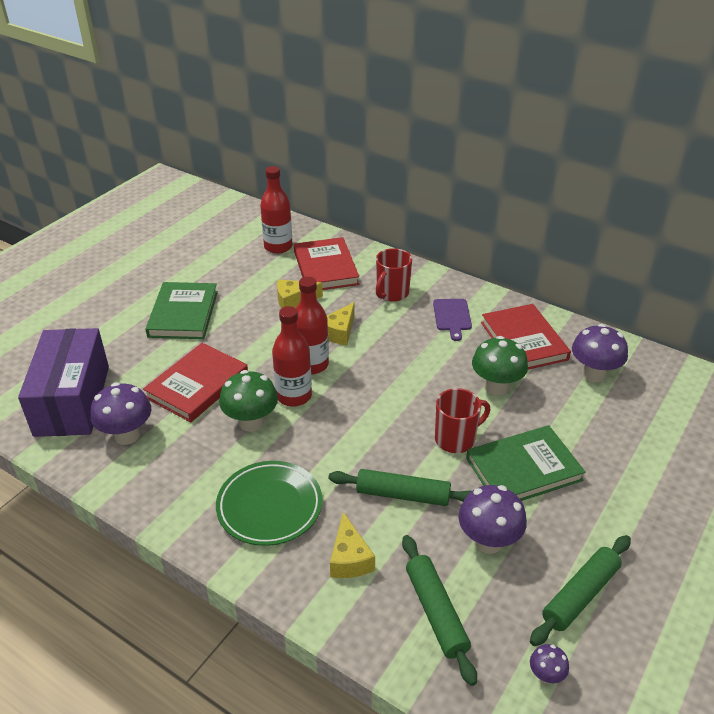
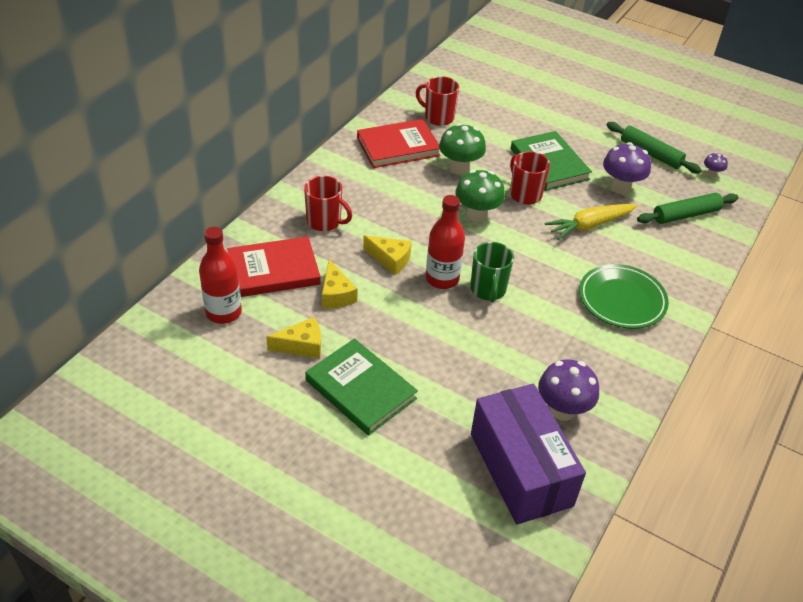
camera: 95 degrees left, 5 degrees up
purple box [18,328,109,437] -> purple box turned 75 degrees clockwise [471,384,586,524]
red book [143,343,248,422] -> none
green book [145,282,218,339] -> green book turned 45 degrees clockwise [305,338,418,436]
green mushroom [219,370,278,432] -> green mushroom moved to [455,170,505,222]
red bottle [272,306,312,407] -> green mug [470,242,514,302]
green rolling pin [328,469,471,506] -> yellow carrot [545,204,638,240]
yellow cheese [330,512,375,578] -> yellow cheese moved to [266,317,321,358]
purple cutting board [433,299,472,341] -> none
purple mushroom [572,324,628,382] -> red mug [416,76,459,126]

